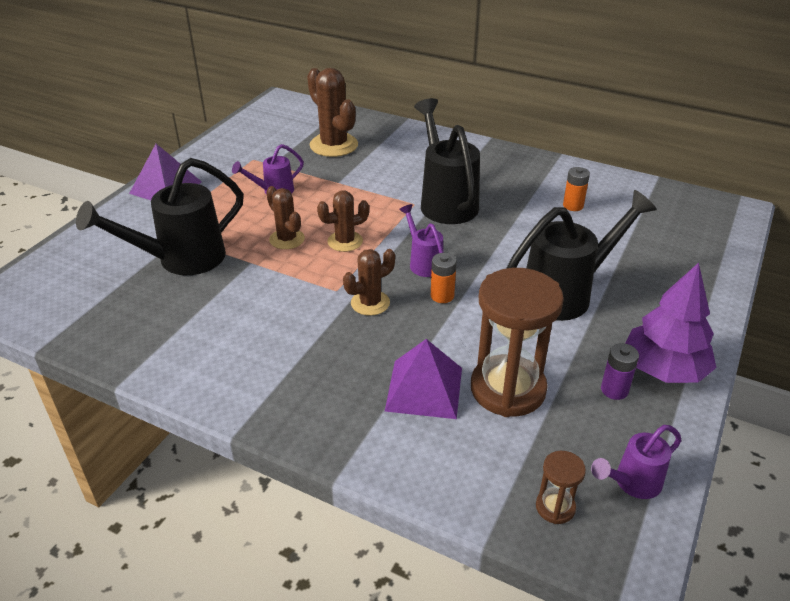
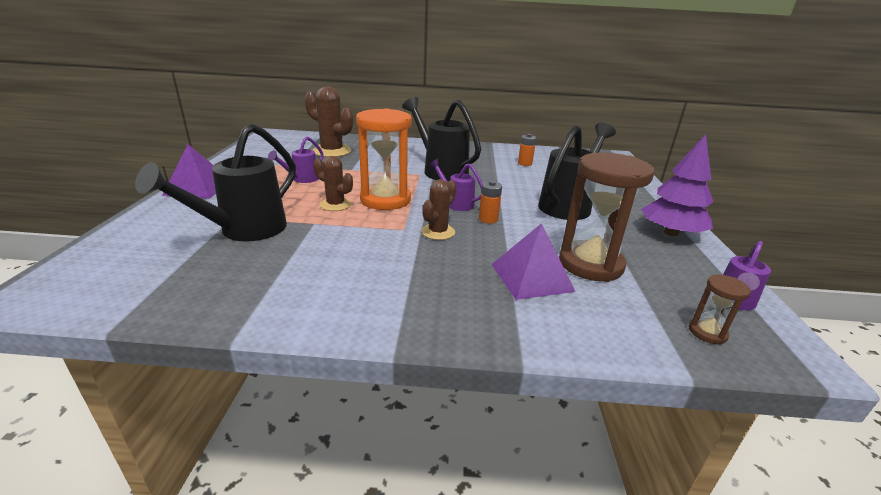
camera: 25 degrees left, 10 degrees down
brown cactus [317,190,369,252] -> orange hourglass [356,109,412,210]
purple battery [601,343,639,400] -> none

